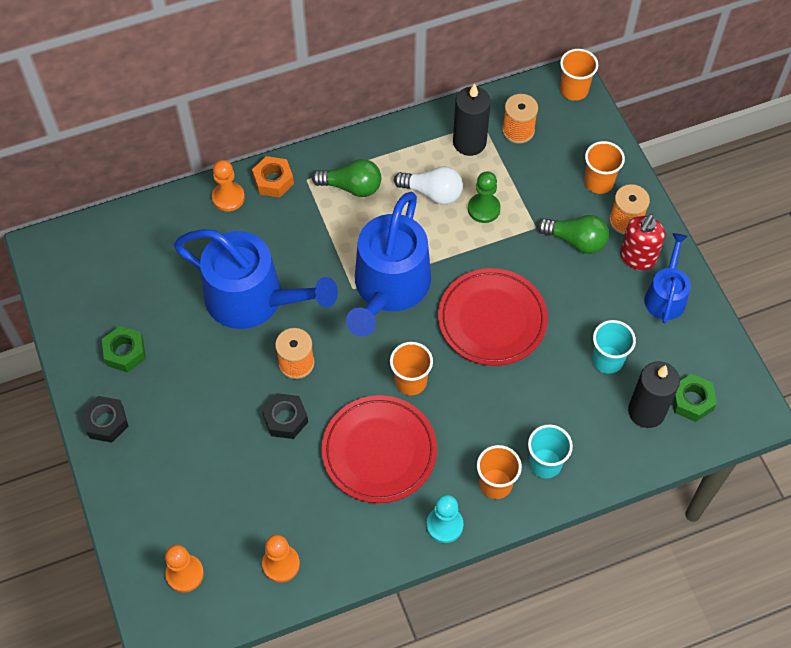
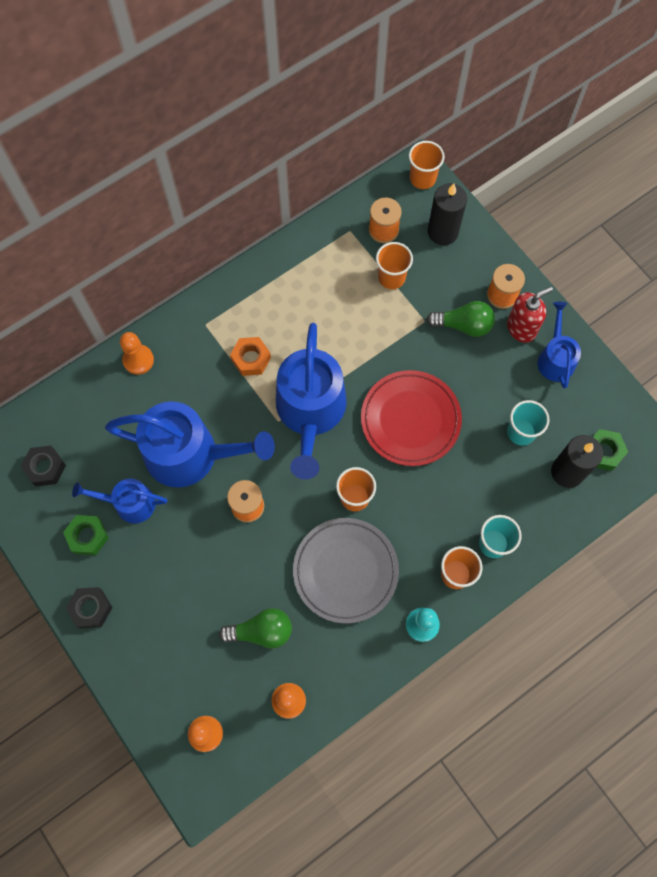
camera: 15 degrees left, 10 degrees up
orange nut [252,156,294,198] -> orange nut moved to [230,337,271,376]
black nut [262,393,308,439] -> black nut moved to [20,446,66,486]
green light bulb [312,159,381,197] -> green light bulb moved to [219,608,292,649]
red plate [322,395,437,503] -> grey plate [293,518,399,624]
white light bulb [394,166,463,205] -> none
black candle [453,83,491,156] -> black candle moved to [428,183,467,245]
green pawn [468,172,501,223] -> none
orange cup [584,141,625,194] -> orange cup moved to [376,242,413,289]
red soap dispenser [620,214,665,270] -> red soap dispenser turned 135 degrees counterclockwise [507,287,553,343]
none -> blue watering can [72,478,167,523]

